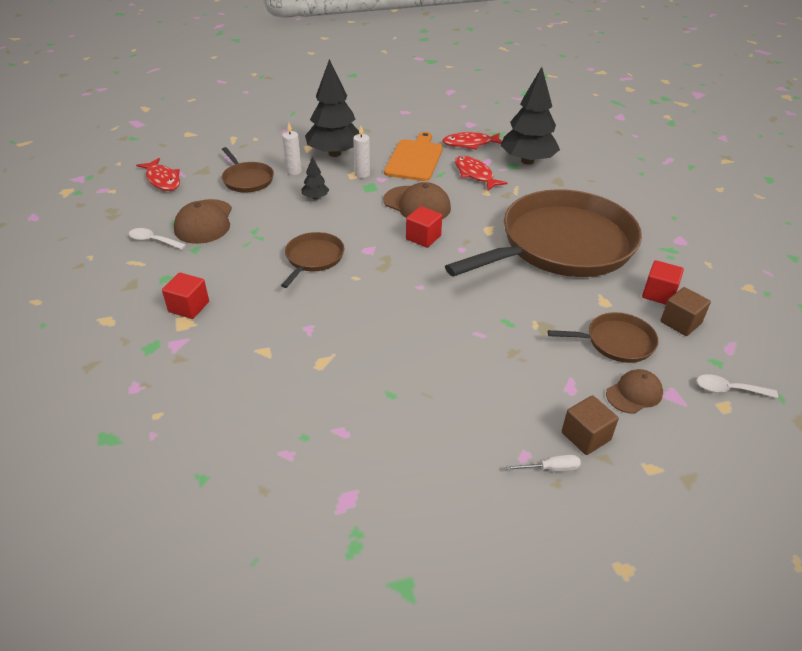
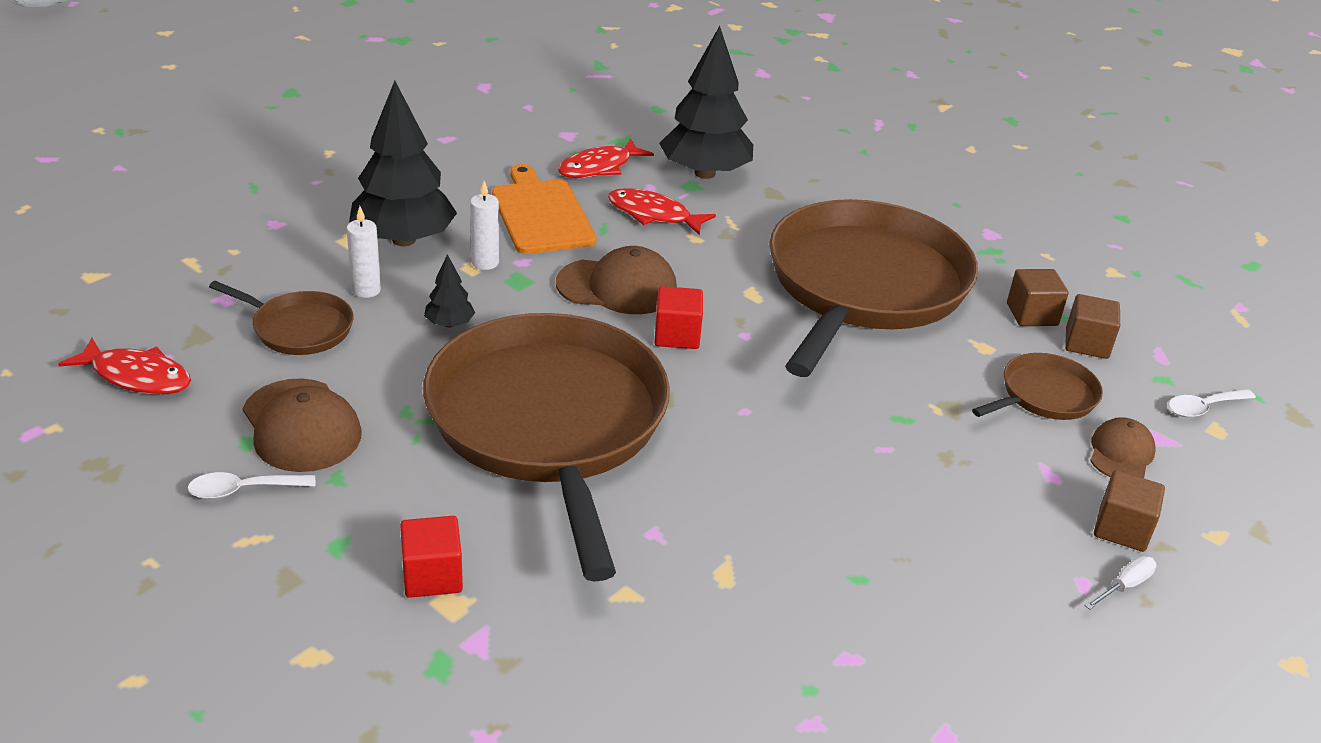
camera: 35 degrees left, 5 degrees down
brown pan [281,232,344,288] -> brown pan [423,313,670,582], size x2.34
red cube [642,260,684,305] -> brown cube [1007,269,1069,326]

